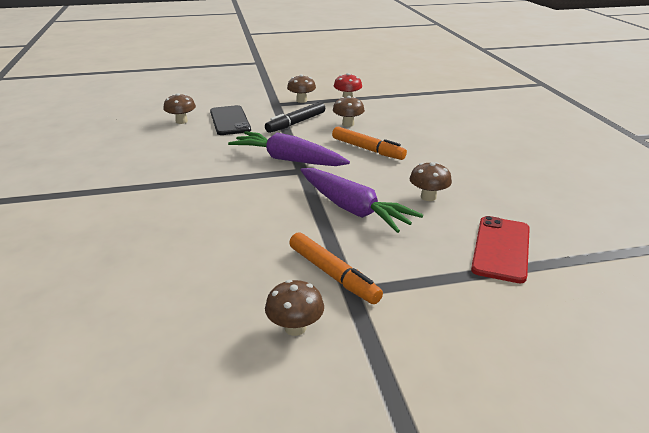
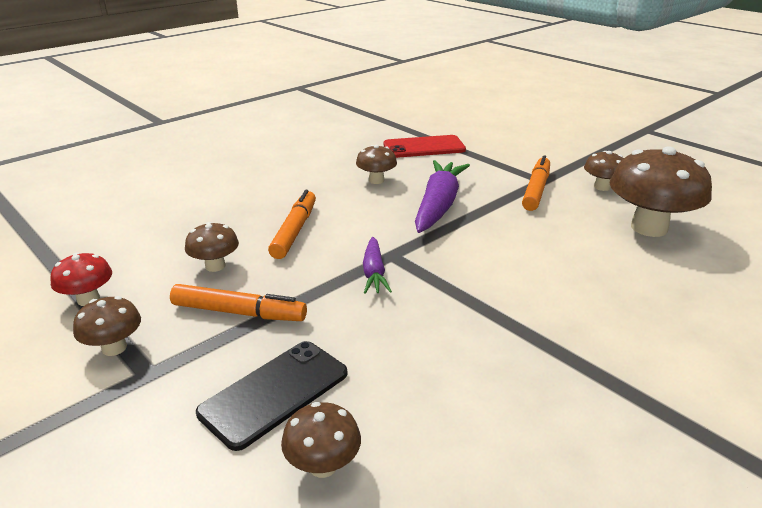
camera: 120 degrees left, 0 degrees up
purple carrot [228,131,350,166] -> purple carrot [363,237,392,294], size x0.55
black marker [265,102,325,133] -> orange marker [170,284,307,321]
none -> brown mushroom [610,146,712,237]

